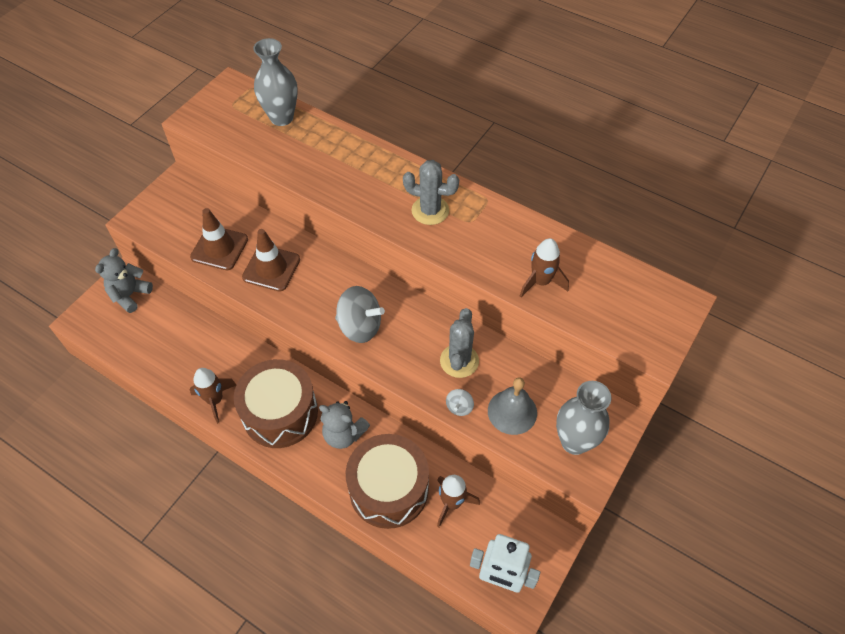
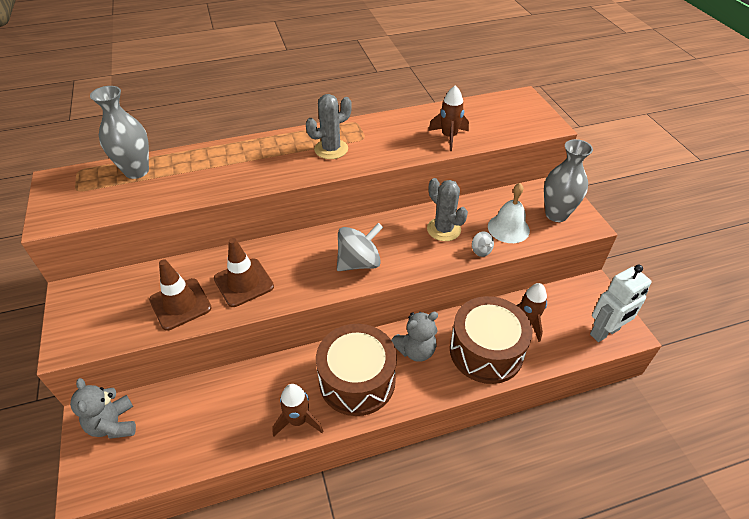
camera: 50 degrees left, 10 degrees down
grey bell [488,377,537,435] -> white bell [488,183,530,243]

